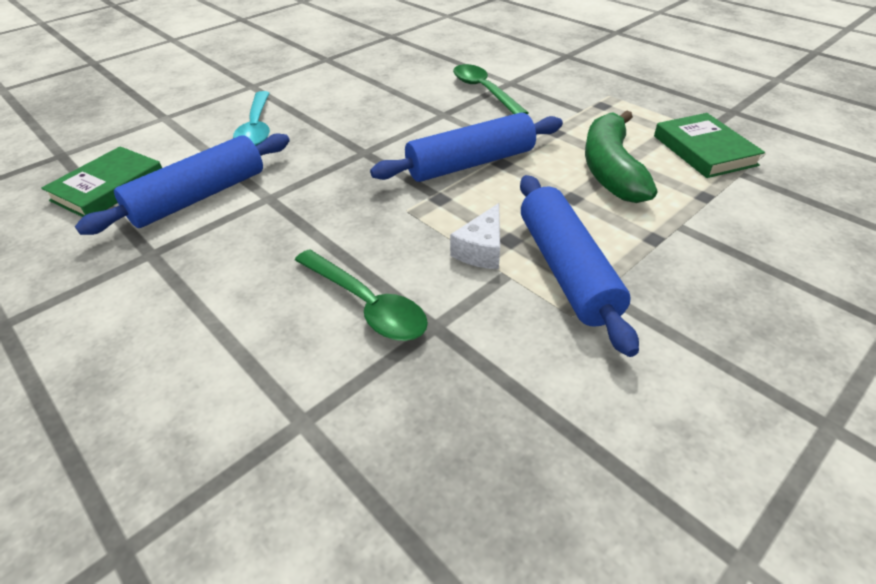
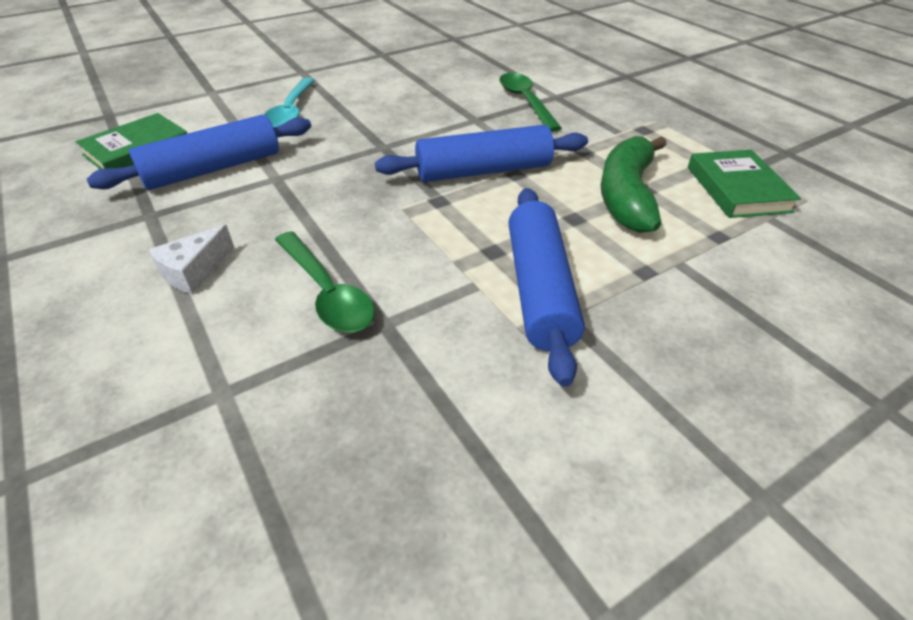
camera: 10 degrees right, 0 degrees up
white cheese [450,203,500,269] -> white cheese moved to [149,224,234,294]

